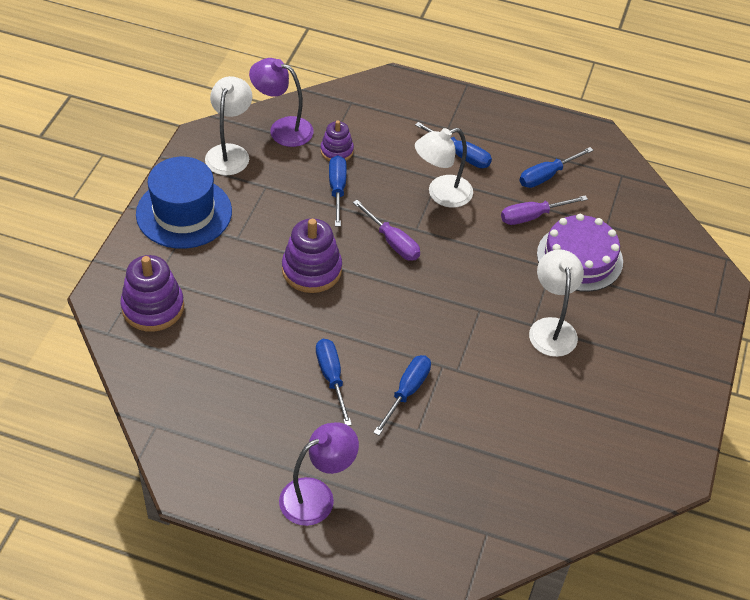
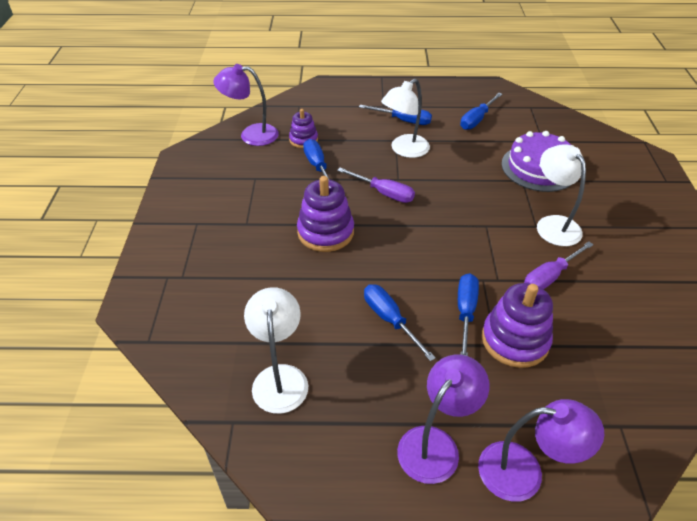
camera: 15 degrees left, 5 degrees down
purple stacking toy [120,255,184,332] -> purple stacking toy moved to [482,283,553,368]
blue hat [136,157,232,249] -> none
white lamp [205,76,252,175] -> white lamp moved to [244,287,309,414]
purple screwdriver [501,195,588,225] -> purple screwdriver moved to [524,241,594,289]
none -> purple lamp [478,399,604,502]

